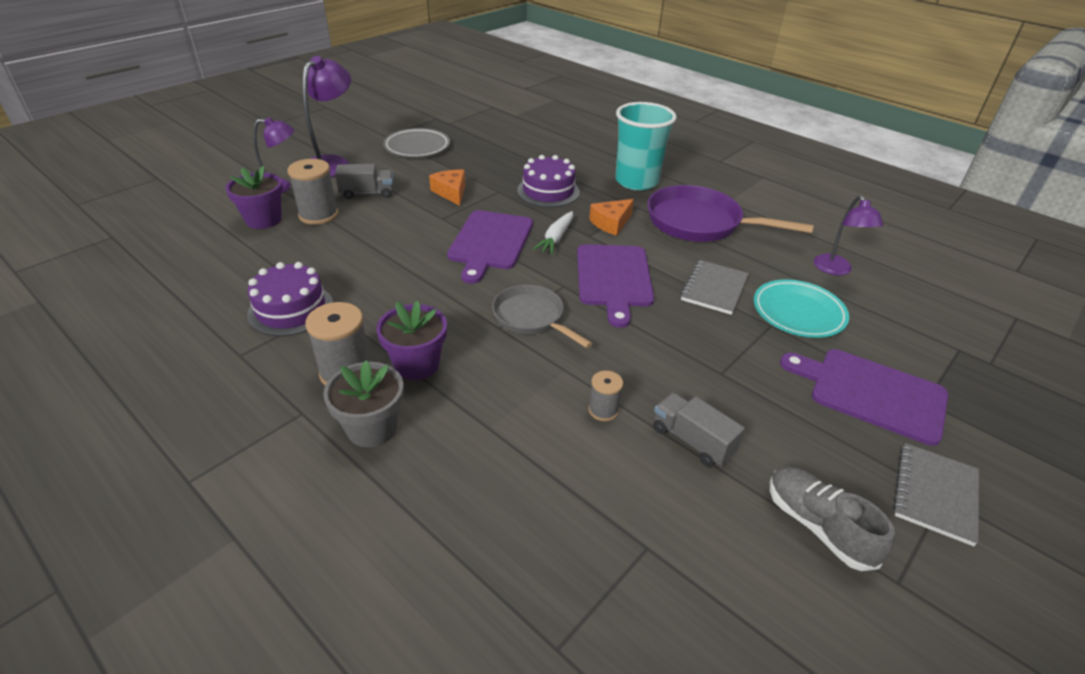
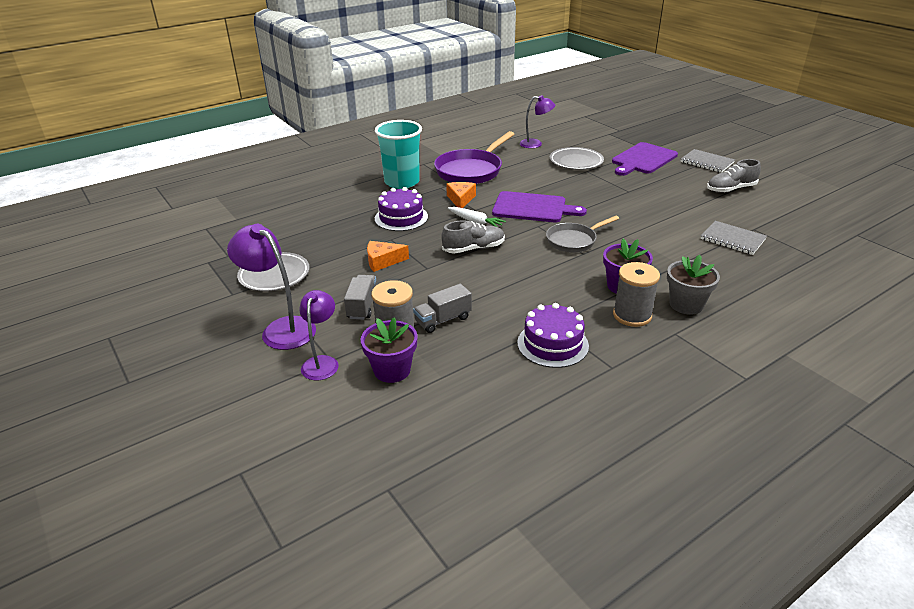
camera: 75 degrees left, 5 degrees down
purple cutting board [447,210,533,284] -> grey shoe [442,220,505,253]
grey spool [588,371,623,421] -> none
orange cheese [589,199,634,236] -> orange cheese turned 150 degrees counterclockwise [446,182,476,208]
grey truck [653,392,745,467] -> grey truck moved to [413,284,472,333]
grey notebook [680,260,749,315] -> grey notebook moved to [701,221,767,255]
turquoise plate [754,279,849,338] -> grey plate [550,147,604,170]

